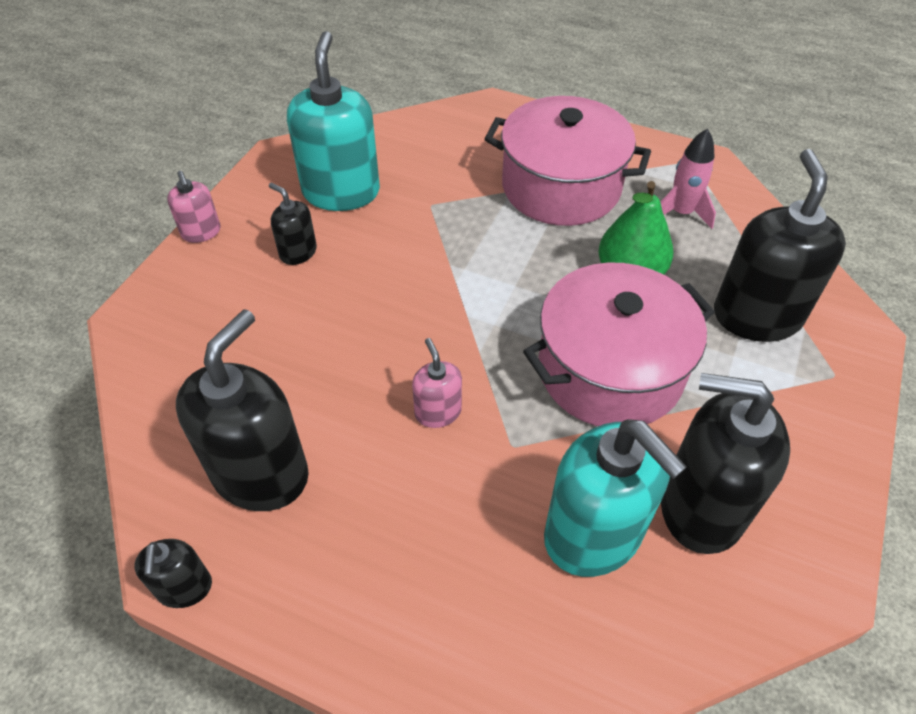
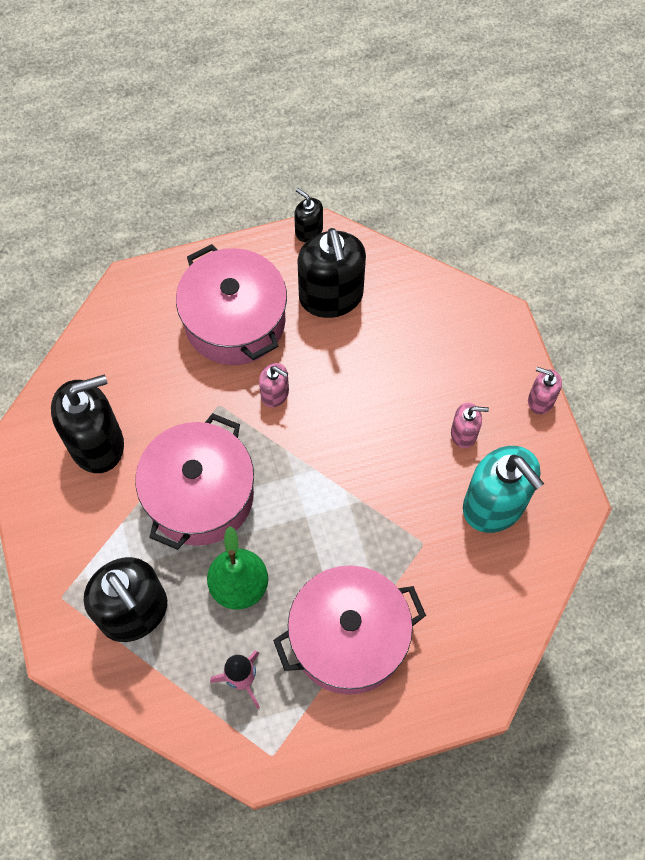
camera: 140 degrees right, 15 degrees up
black soap dispenser [269,183,317,265] -> pink soap dispenser [451,403,489,448]
turquoise soap dispenser [544,419,687,577] -> none
none -> pink pot [176,244,287,365]

